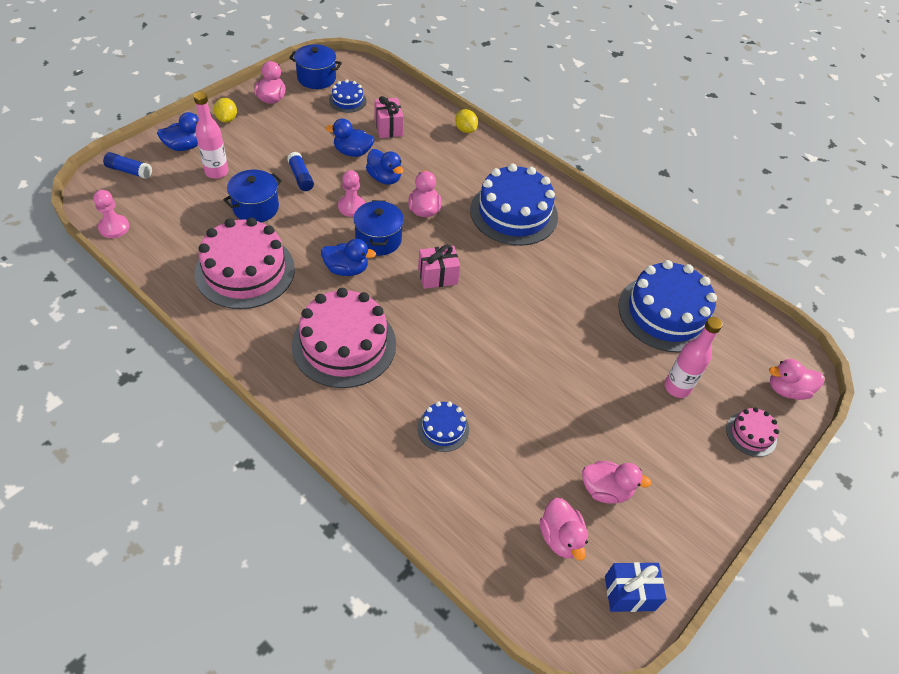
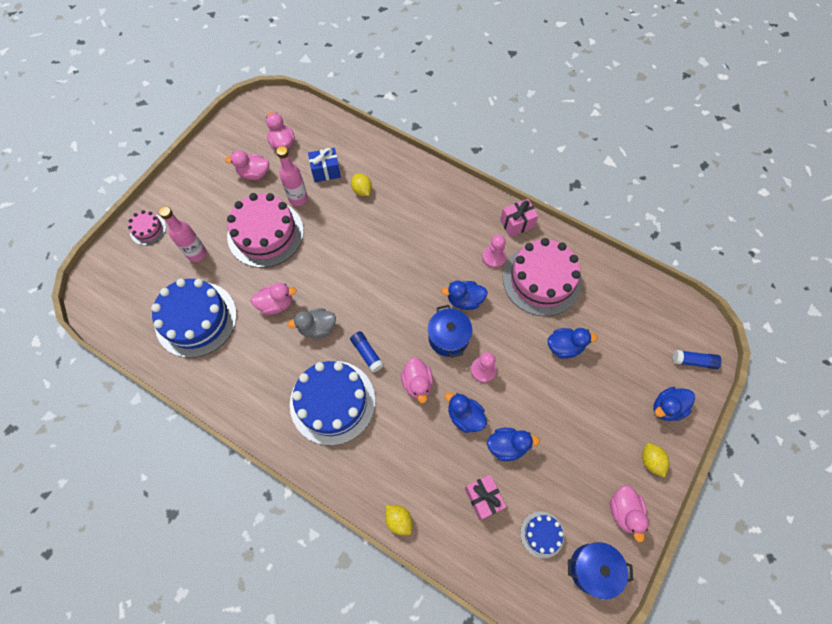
camera: 175 degrees right, 15 degrees up
pink pawn [93,190,129,238] -> pink pawn moved to [482,235,506,268]
pink bottle [194,92,228,179] -> pink bottle moved to [276,146,308,206]
blue pot [223,170,282,222] -> blue duck [548,328,598,359]
blue glue stick [287,152,314,191] -> blue glue stick moved to [350,331,384,373]
pink cake [292,288,396,388] -> pink cake moved to [227,193,304,268]
blue cake [417,401,469,452] -> yellow lemon [351,174,372,196]
pink gift [418,245,460,289] -> pink gift moved to [500,199,538,237]
blue gift [605,562,666,612] -> blue gift moved to [308,148,341,182]
pink duck [769,359,824,400] -> pink duck moved to [251,283,297,315]
none -> grey duck [287,308,336,339]

